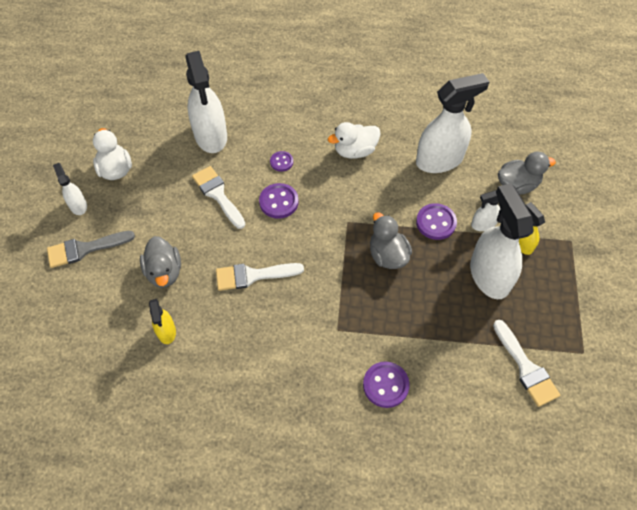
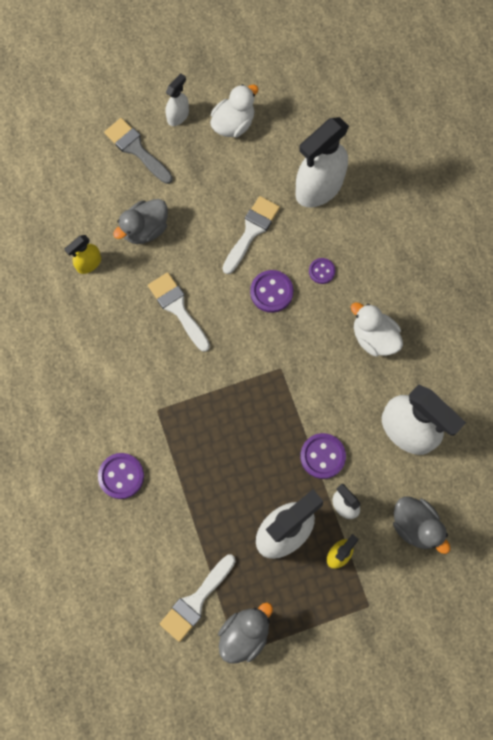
camera: 65 degrees right, 15 degrees up
grey duck [370,212,412,269] -> grey duck moved to [218,602,273,664]

